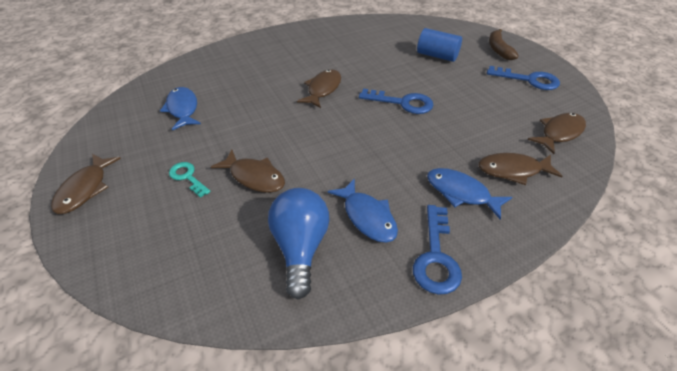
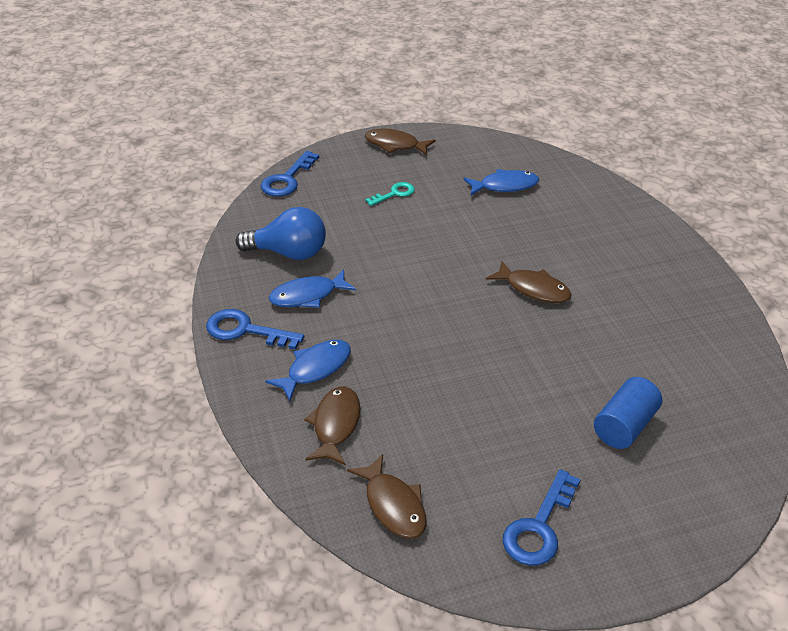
camera: 100 degrees right, 5 degrees down
brown fish [211,150,285,193] -> none
blue key [359,88,434,114] -> blue key moved to [261,151,319,197]
brown banana [489,29,519,60] -> none

